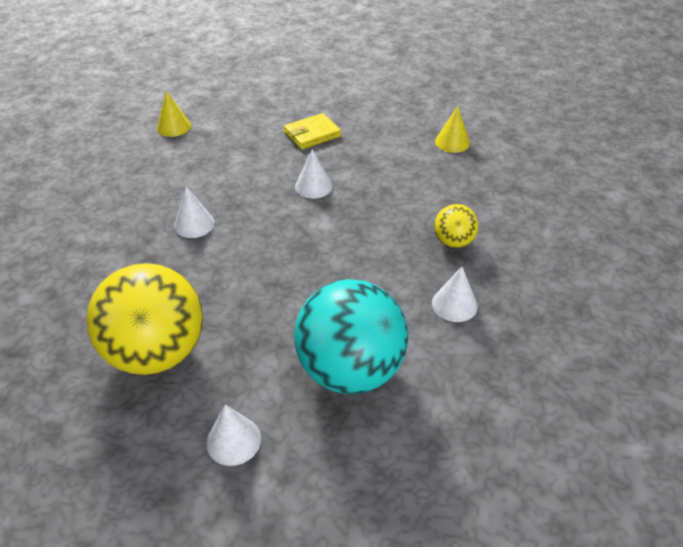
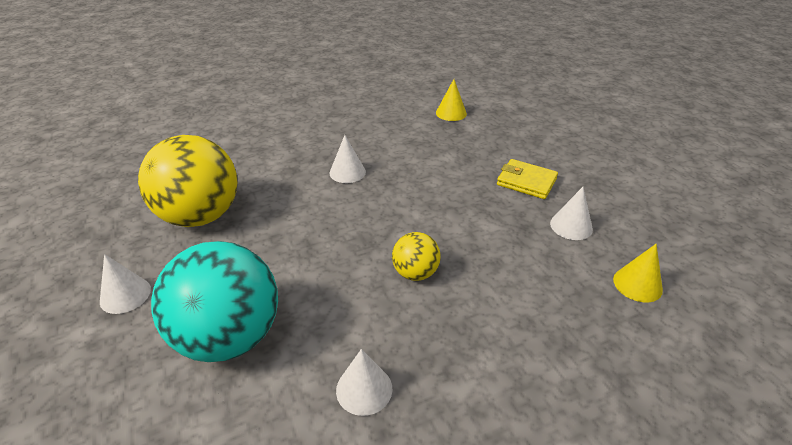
camera: 60 degrees right, 5 degrees down
white cone [295,149,332,198] -> white cone moved to [550,187,593,240]
yellow ball [434,204,478,248] -> yellow ball moved to [392,232,441,281]

